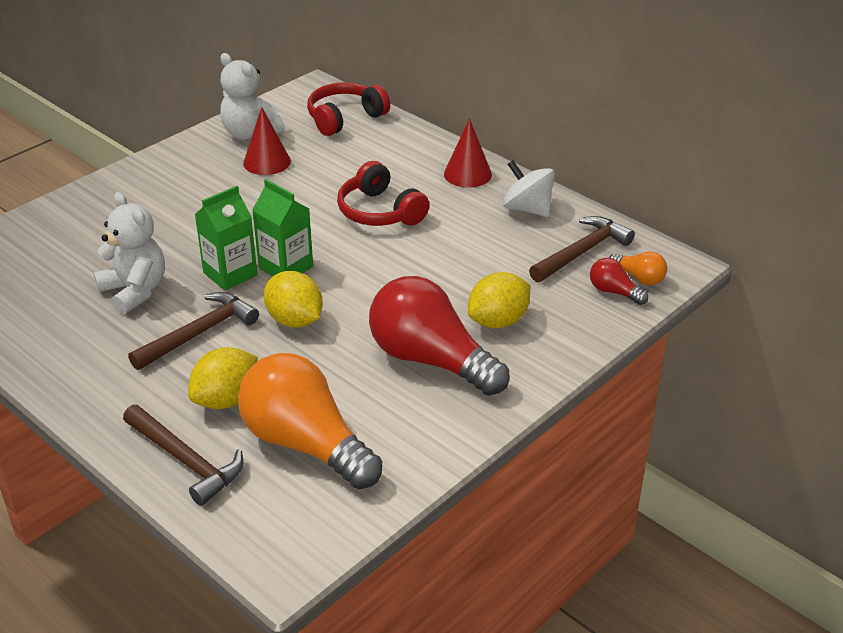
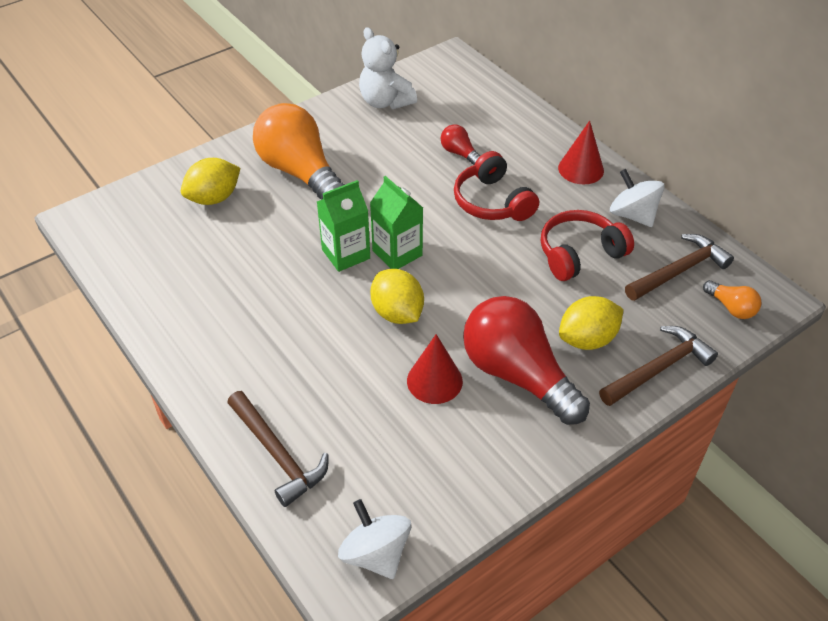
camera: 10 degrees right, 10 degrees up
white teddy bear [94,192,165,314] -> none
brown hammer [128,292,259,370] -> brown hammer moved to [599,326,718,406]
yellow lemon [188,347,258,409] -> yellow lemon moved to [181,158,240,205]
orange light bulb [238,353,382,489] -> orange light bulb moved to [253,103,345,200]
red cone [243,107,291,175] -> red cone moved to [407,334,463,404]
red headphones [307,83,390,136] -> red headphones moved to [541,210,634,281]
red light bulb [590,258,648,305] -> red light bulb moved to [440,124,480,165]
none -> white spinning top [338,499,411,579]

